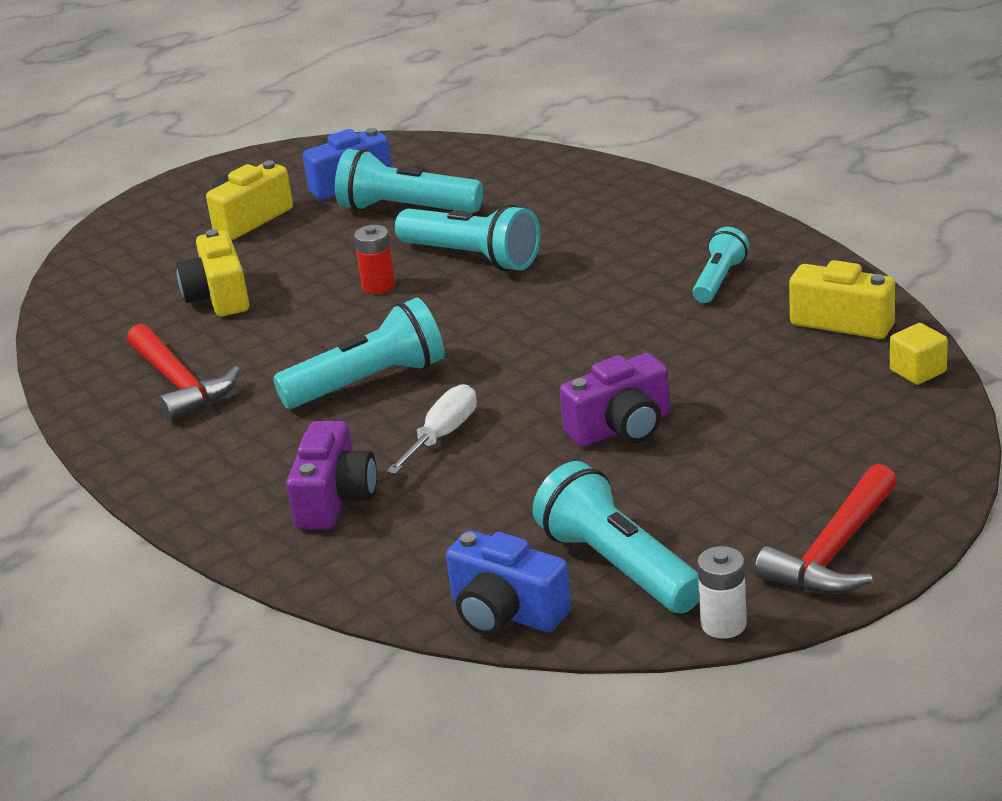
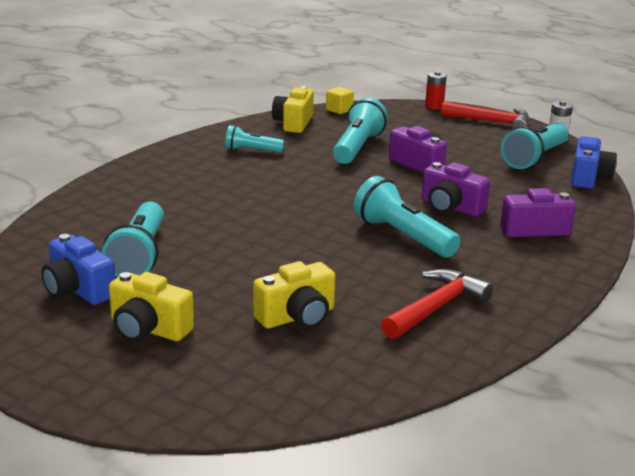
camera: 110 degrees left, 5 degrees down
red battery [354,225,396,294] -> red battery moved to [425,71,447,109]
white screwdriver [387,384,477,474] -> purple camera [422,162,490,217]
turquoise flashlight [395,204,540,271] -> turquoise flashlight moved to [333,98,388,164]

